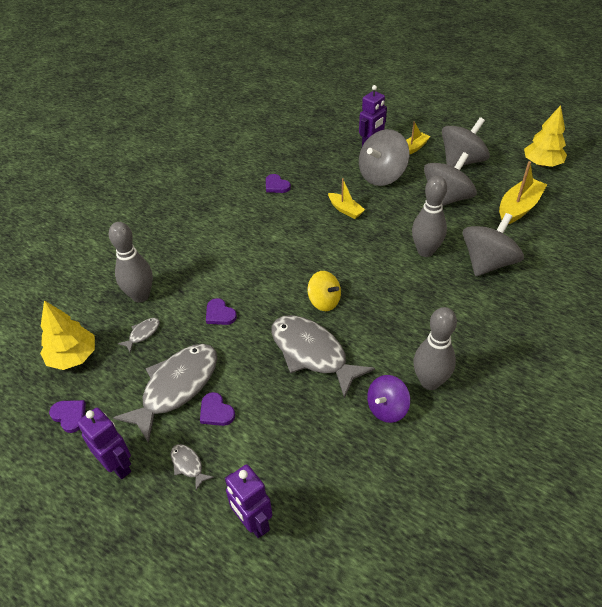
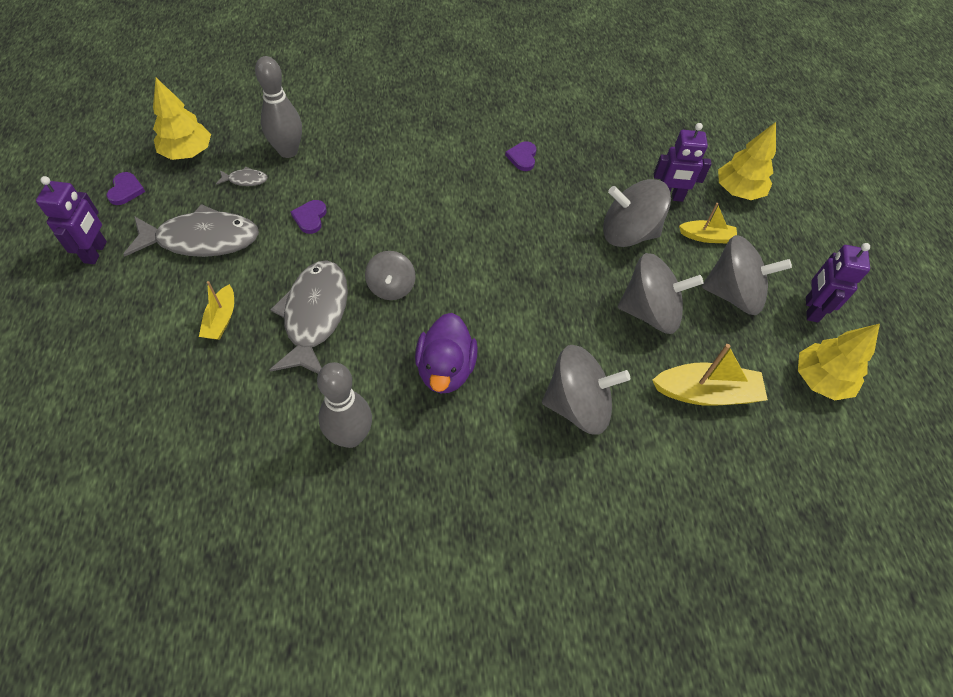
camera: 45 degrees right, 10 degrees up
grey fish [171,444,214,490] -> none
purple heart [200,392,235,426] -> none
purple robot [225,464,273,538] -> purple robot moved to [806,243,870,323]
yellow spinning top [307,271,341,311] -> grey spinning top [365,251,416,300]
yellow boat [328,178,365,219] -> yellow boat moved to [199,281,234,340]
purple spinning top [367,375,410,423] -> none
grey bowling pin [412,176,447,257] -> none
none -> purple duck [415,313,478,393]
none -> yellow tree [718,122,776,200]

